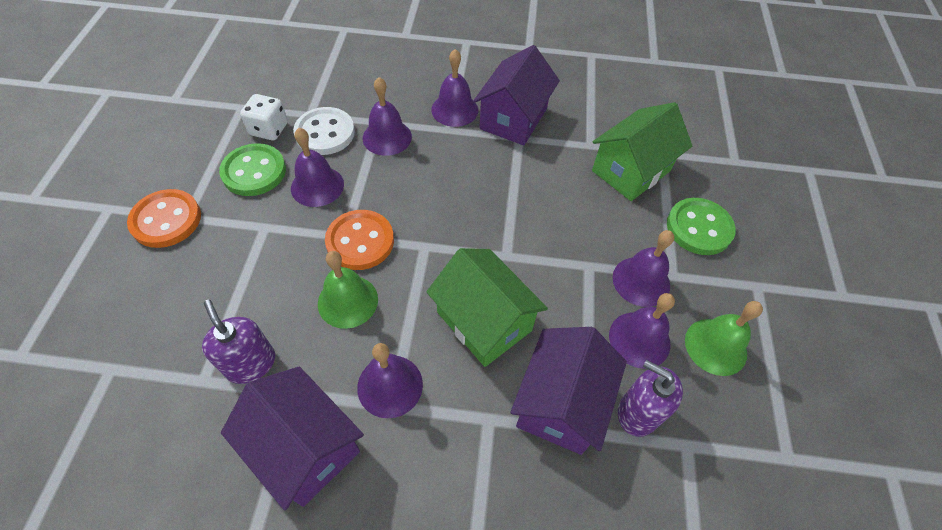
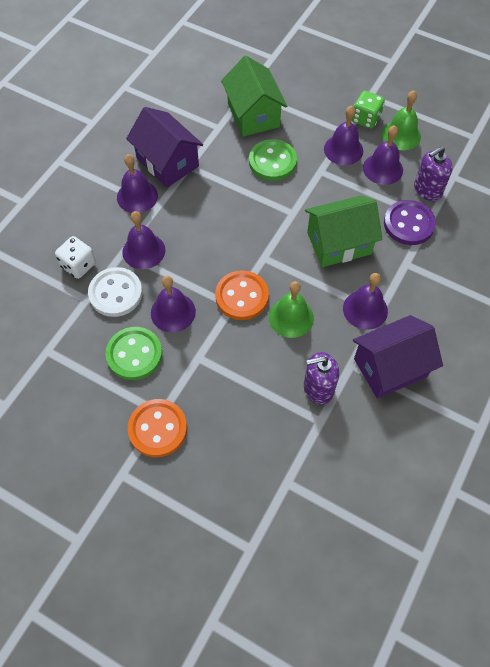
camera: 65 degrees left, 5 degrees up
white dice [240,94,288,140] -> white dice moved to [55,236,96,279]
purple house [510,327,627,455] -> purple button [384,200,436,245]
green button [667,198,736,255] -> green button moved to [249,139,297,181]
none -> green dice [352,91,385,129]

